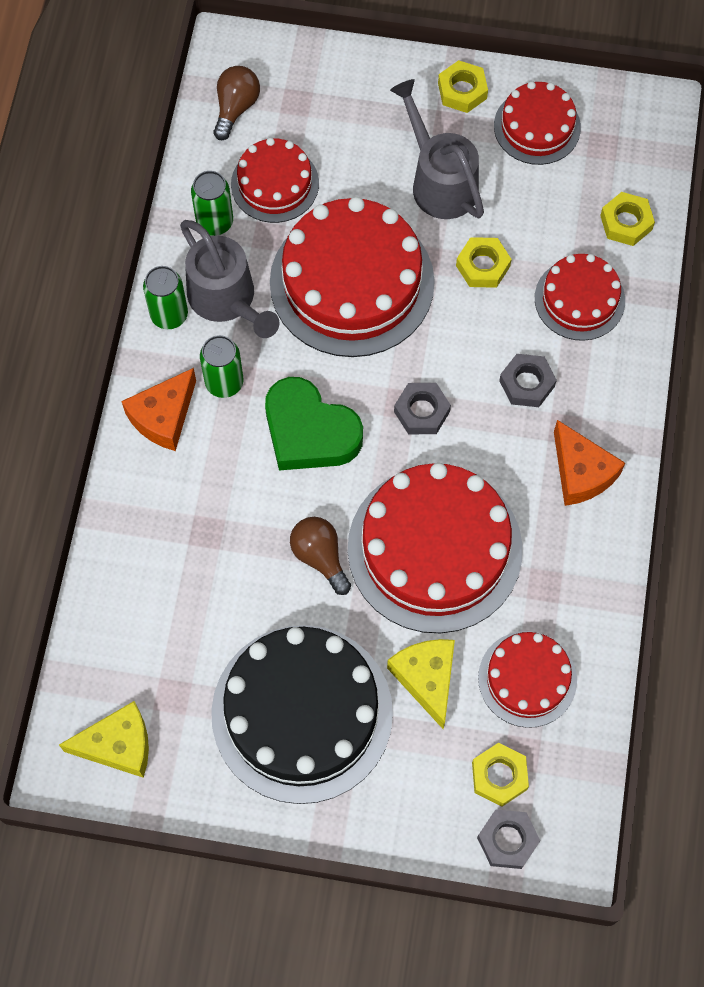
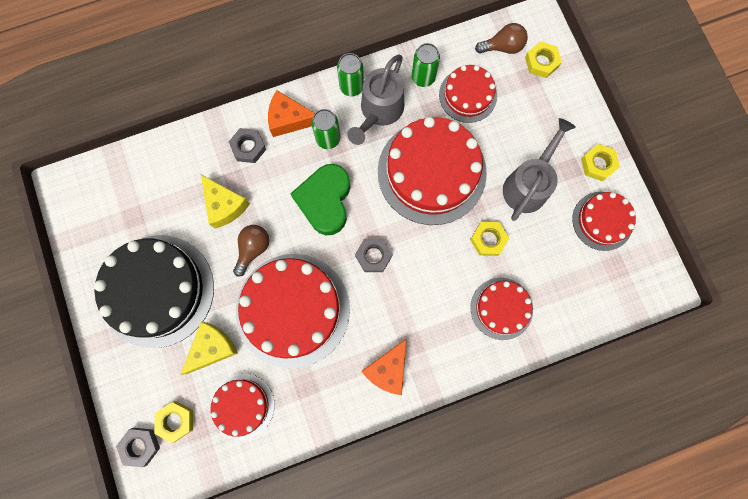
camera: 60 degrees right, 10 degrees up
yellow cheese [59,701,149,778] -> yellow cheese moved to [201,175,250,228]
grey nut [499,354,557,407] -> grey nut moved to [229,128,266,163]
yellow nut [600,192,655,246] -> yellow nut moved to [525,41,562,78]

